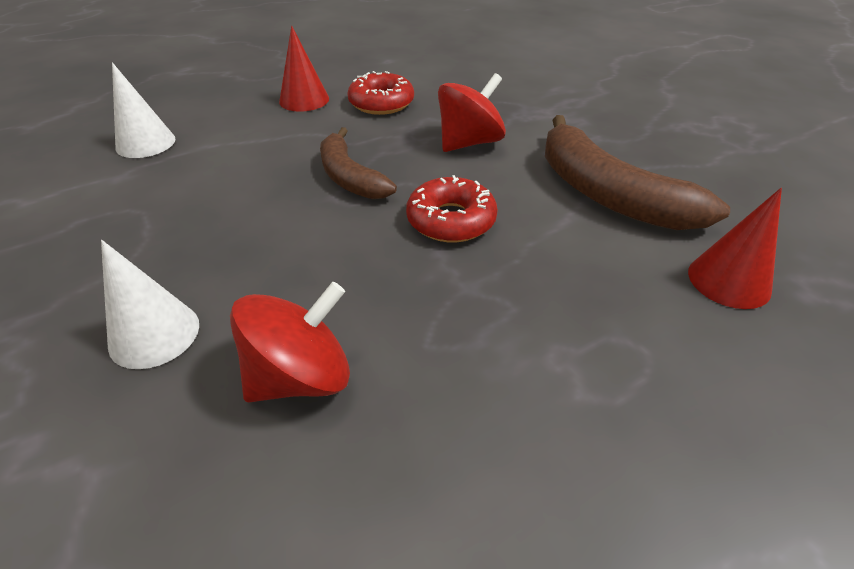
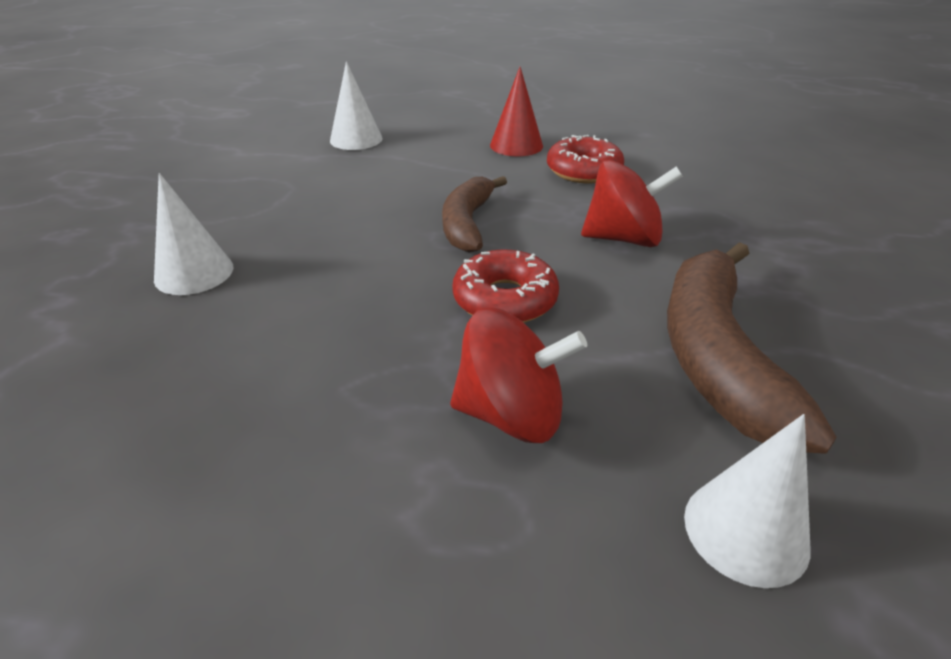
camera: 40 degrees right, 5 degrees down
red spinning top [230,282,350,403] -> red spinning top moved to [450,308,587,443]
red cone [688,188,782,309] -> white cone [684,414,811,588]

